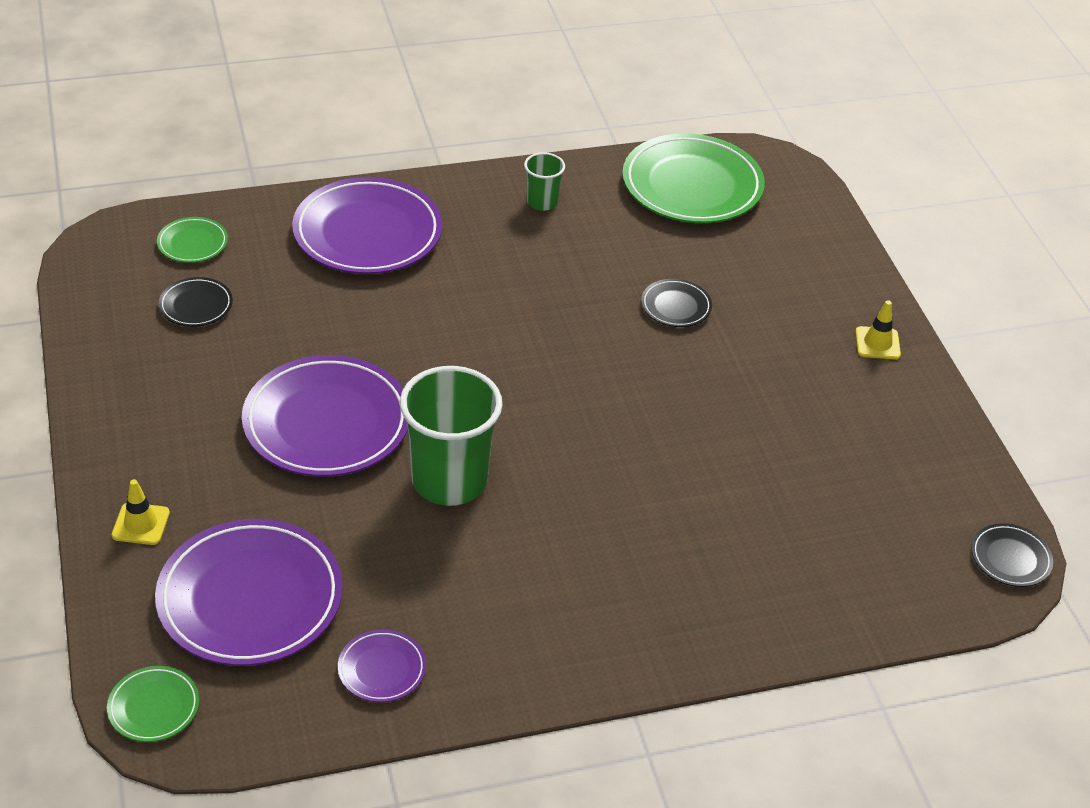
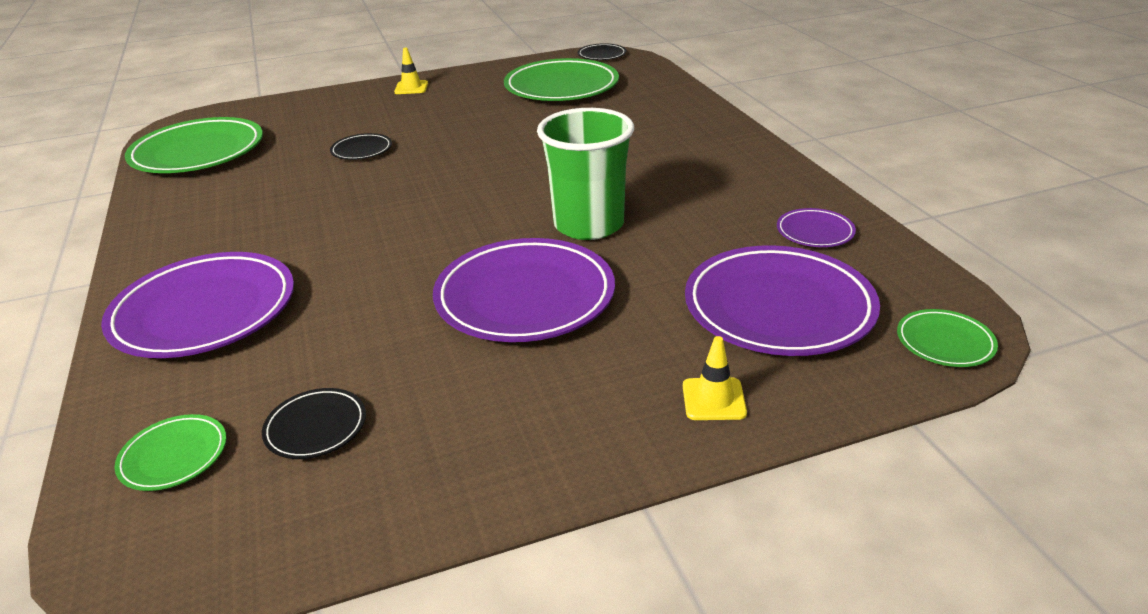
camera: 90 degrees left, 10 degrees down
green cup [524,152,565,211] -> none
none -> green plate [504,58,619,101]

